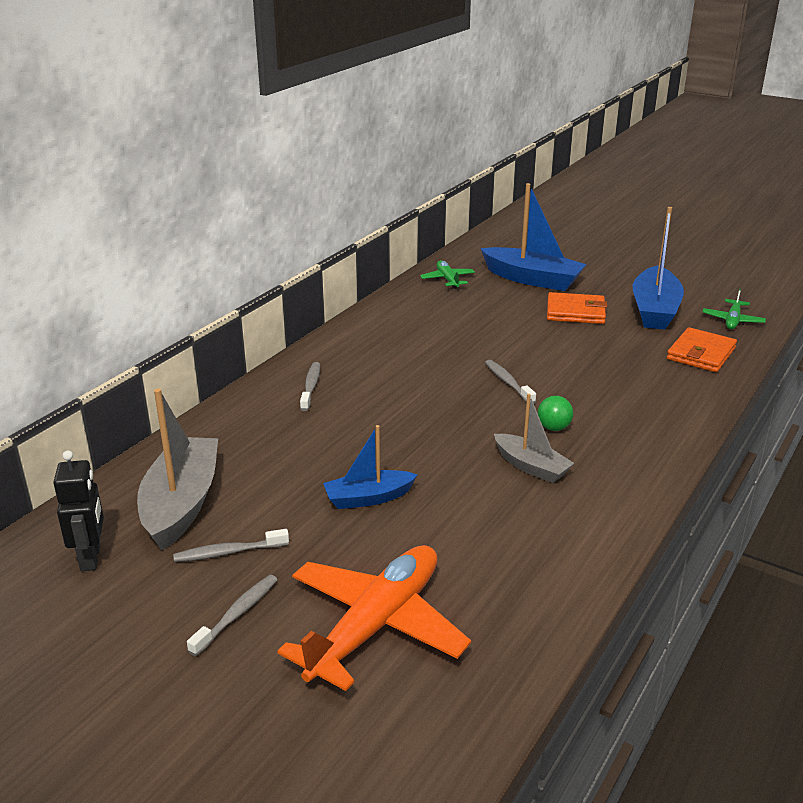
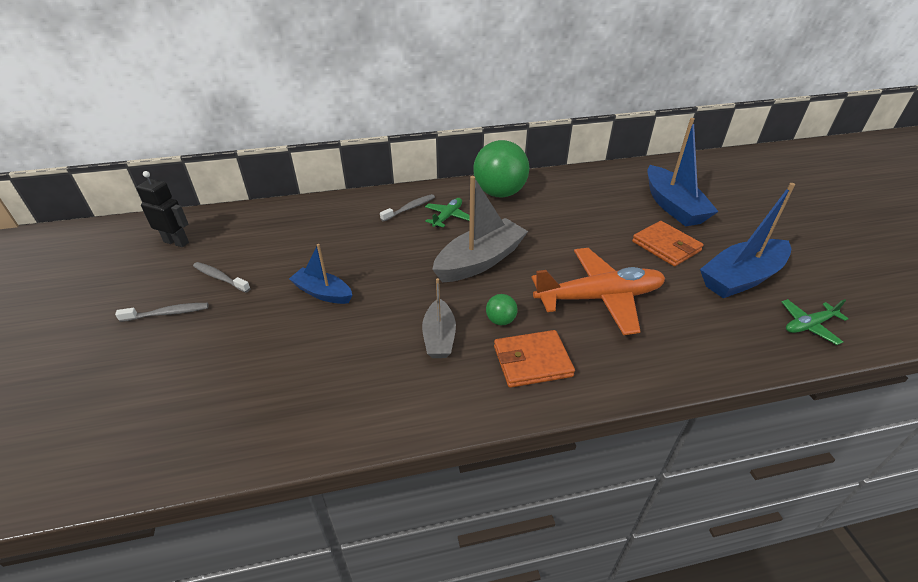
camera: 45 degrees right, 10 degrees up
black robot [53,451,104,571] -> black robot turned 105 degrees counterclockwise [136,171,189,247]
grey boat [137,388,218,551] -> grey boat moved to [432,176,528,282]
orange plane [277,545,471,691] -> orange plane moved to [531,248,665,335]
green plane [420,260,475,289] -> green plane moved to [425,198,470,228]
grey toothbrush [485,360,536,403] -> none
orange wallet [667,327,737,372] -> orange wallet moved to [494,330,575,388]
none -> green ball [473,140,529,198]

